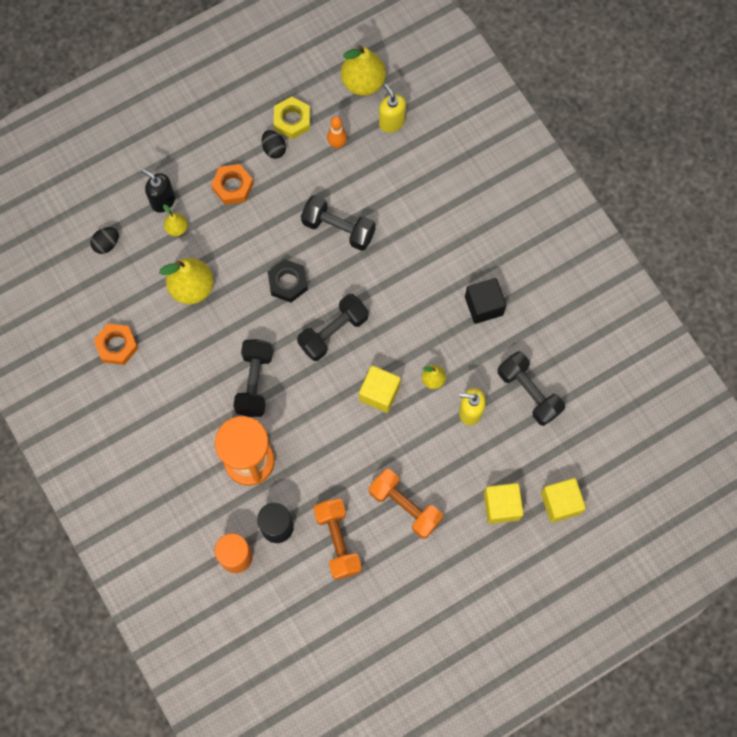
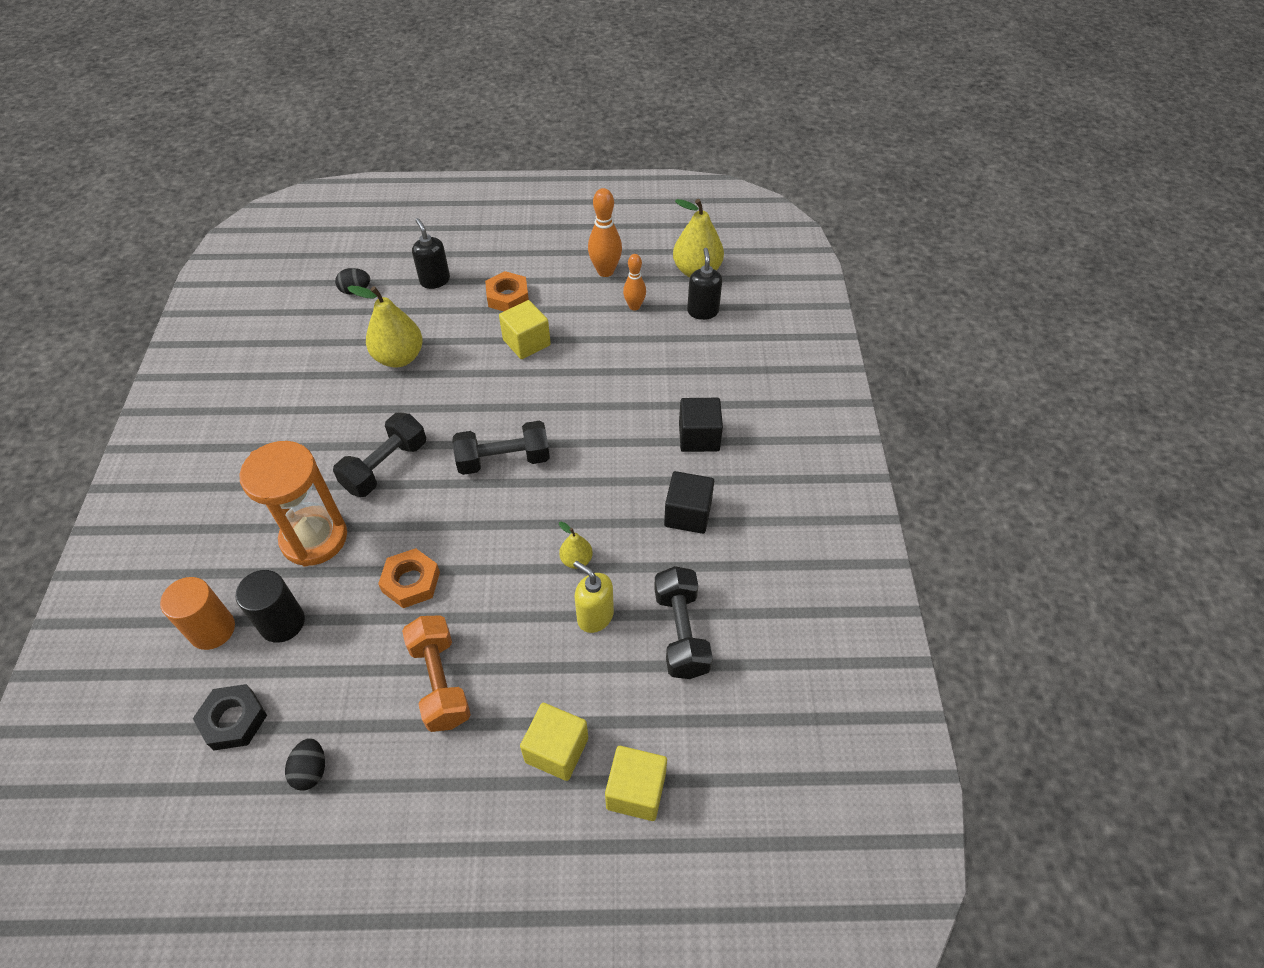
camera: 30 degrees right, 20 degrees down
orange nut [94,323,138,365] -> orange nut moved to [378,548,440,608]
yellow pear [163,204,188,236] -> none
black egg [262,130,286,159] -> black egg moved to [285,738,325,790]
black nut [268,259,308,302] -> black nut moved to [193,684,267,750]
yellow nut [274,97,310,139] -> orange bowling pin [588,188,622,277]
black dumbbell [301,195,376,251] -> none
orange dumbbell [313,498,362,580] -> none
yellow cube [359,365,401,413] -> yellow cube moved to [499,300,551,359]
yellow soap dispenser [379,84,406,133] -> black soap dispenser [687,248,722,320]
none -> black cube [679,398,723,452]

